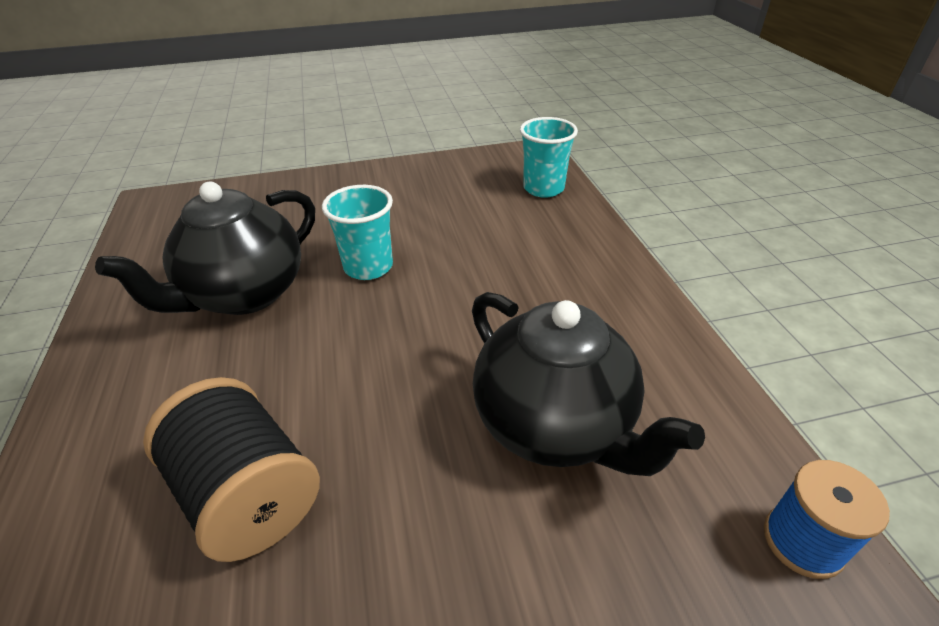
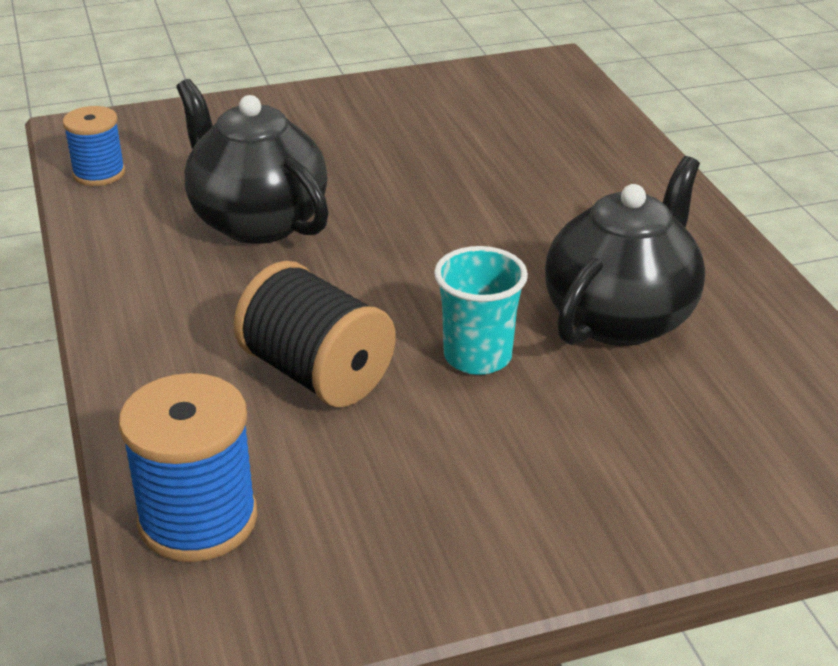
camera: 175 degrees right, 5 degrees down
black spool [143,377,320,562] -> black spool moved to [234,261,396,407]
turquoise cup [520,117,578,198] -> blue spool [119,373,257,562]

